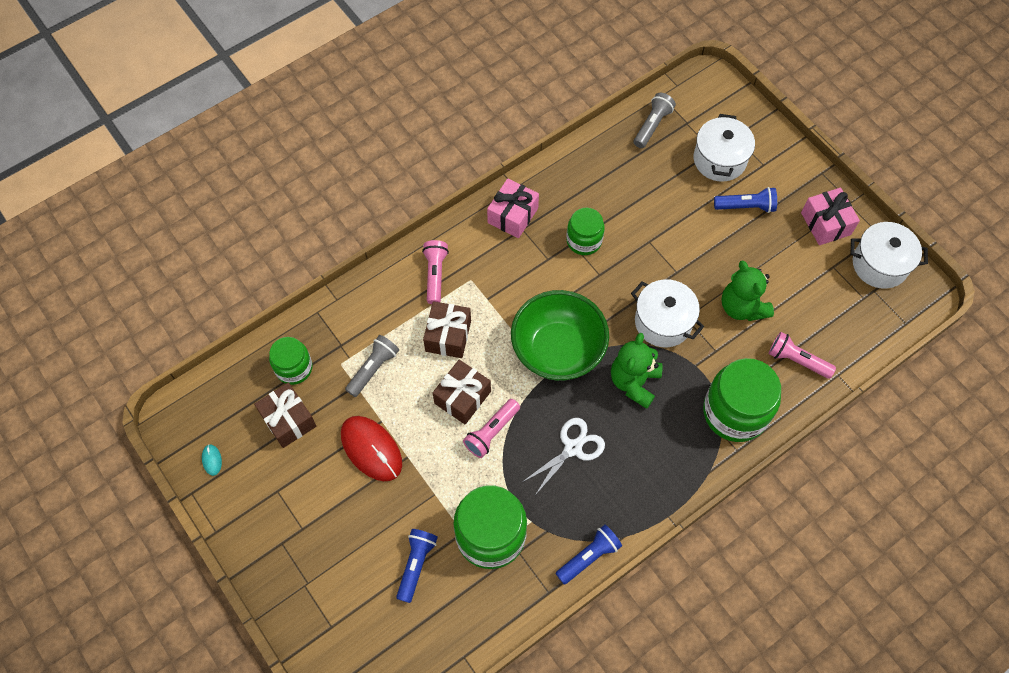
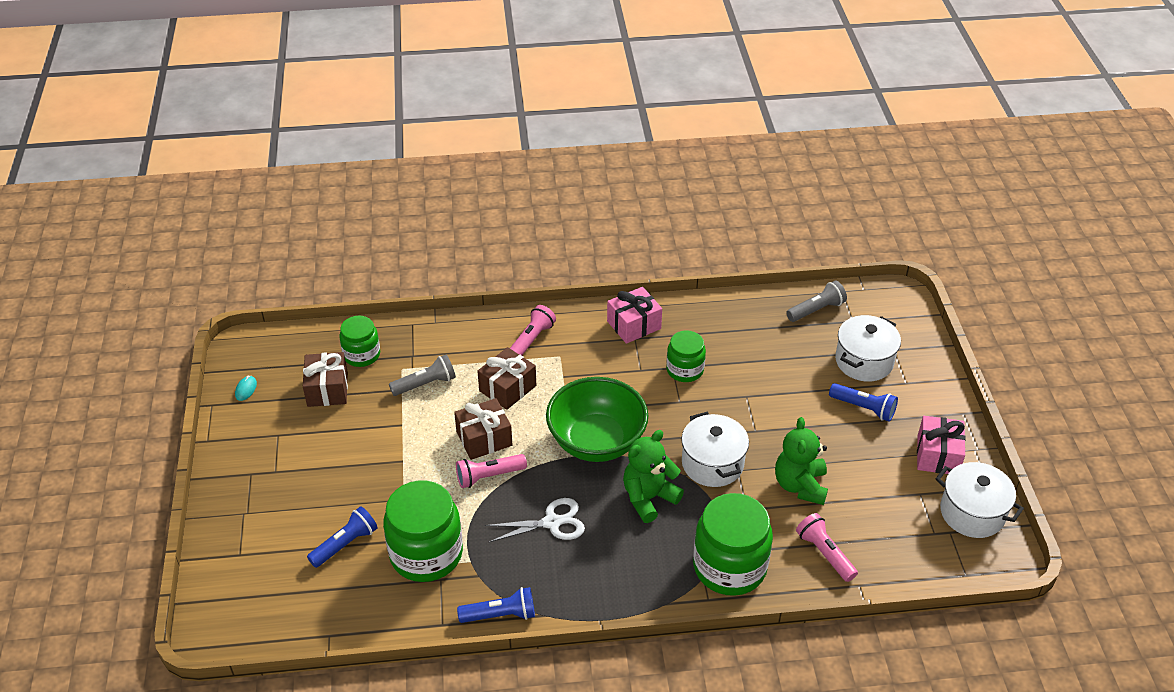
camera: 30 degrees right, 20 degrees down
red mouse [341,416,402,481] -> none

